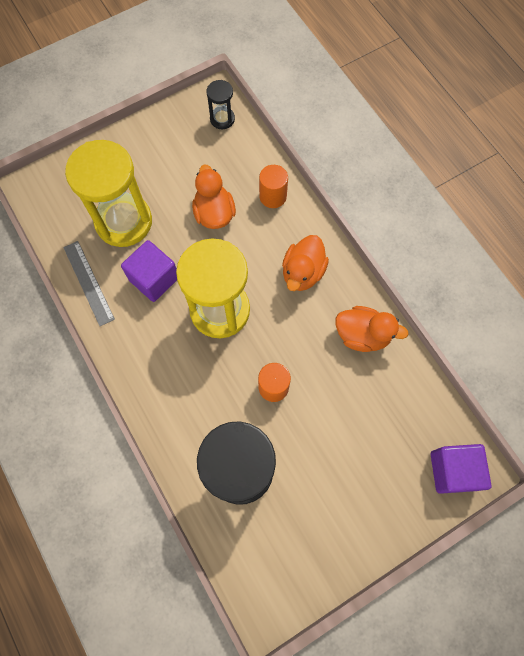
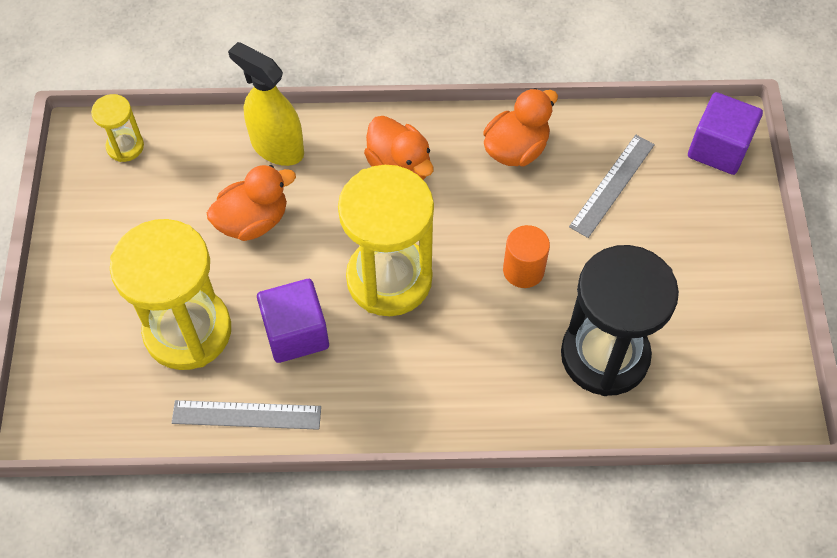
camera: 60 degrees left, 10 degrees down
orange duck [192,164,236,229] -> orange duck turned 135 degrees clockwise [207,165,296,241]
black hourglass [206,80,235,129] -> yellow hourglass [91,94,144,162]
orange cylinder [259,165,288,208] -> yellow spray bottle [228,42,304,166]
none -> grey ruler [569,135,655,238]

